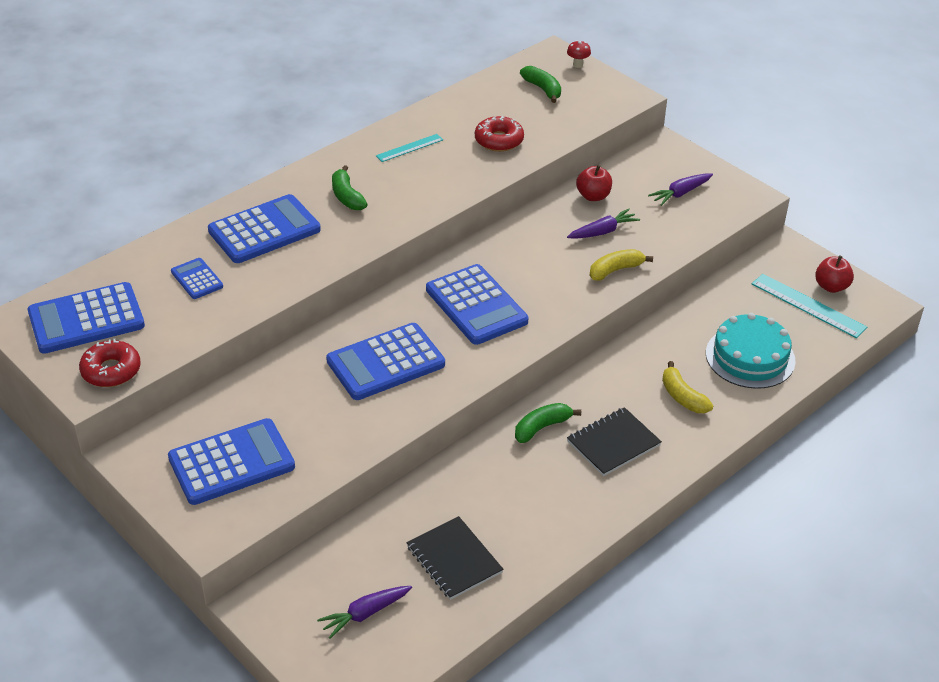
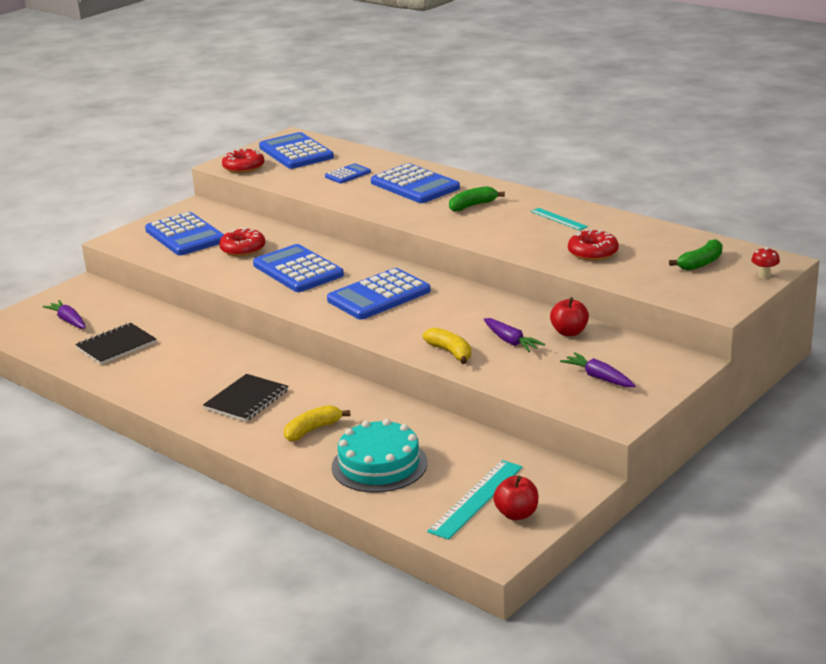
camera: 85 degrees right, 15 degrees down
green banana [515,403,581,443] -> none
black notebook [567,407,662,476] -> black notebook turned 75 degrees clockwise [203,374,288,422]
none -> red donut [219,227,265,256]

